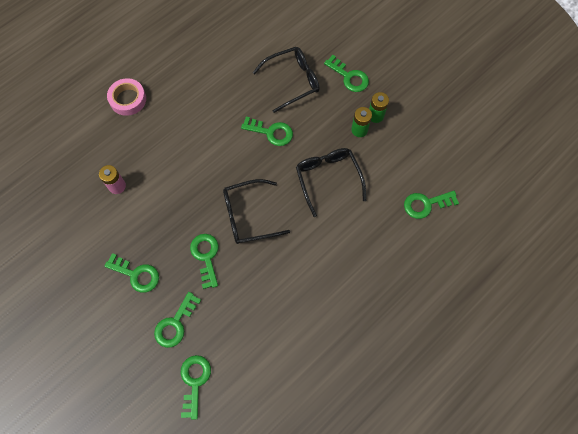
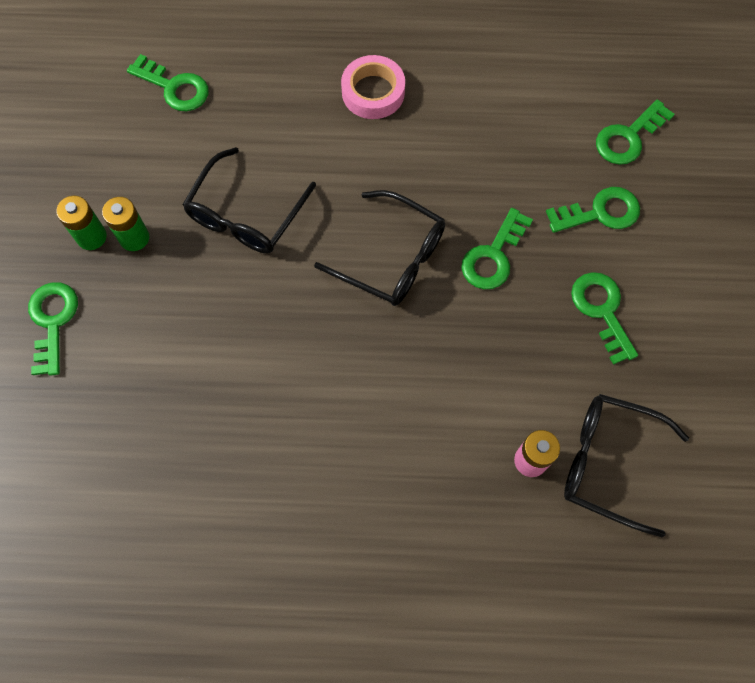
camera: 135 degrees left, 0 degrees up
pink tape [107,78,146,116] -> pink tape moved to [341,55,405,119]
green key [241,117,293,146] -> none
black glasses [253,47,320,113] -> black glasses moved to [564,394,689,537]

